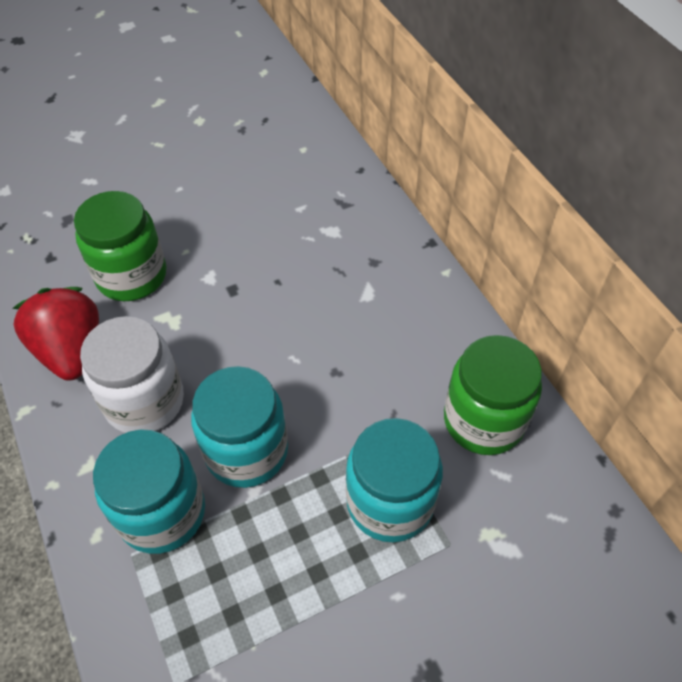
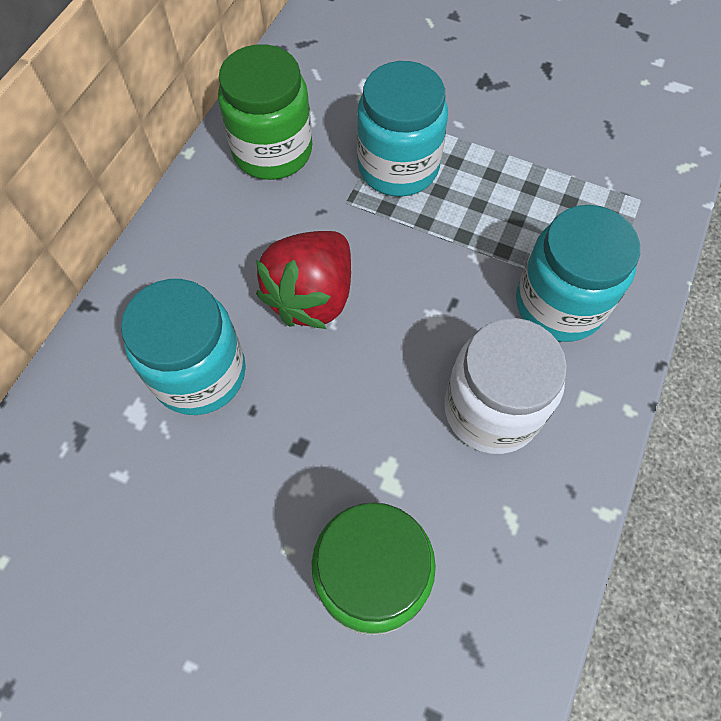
camera: 130 degrees left, 10 degrees up
red strawberry [12,287,99,381] -> red strawberry moved to [256,231,351,329]
turquoise jar [191,366,288,488] -> turquoise jar moved to [121,279,246,415]

